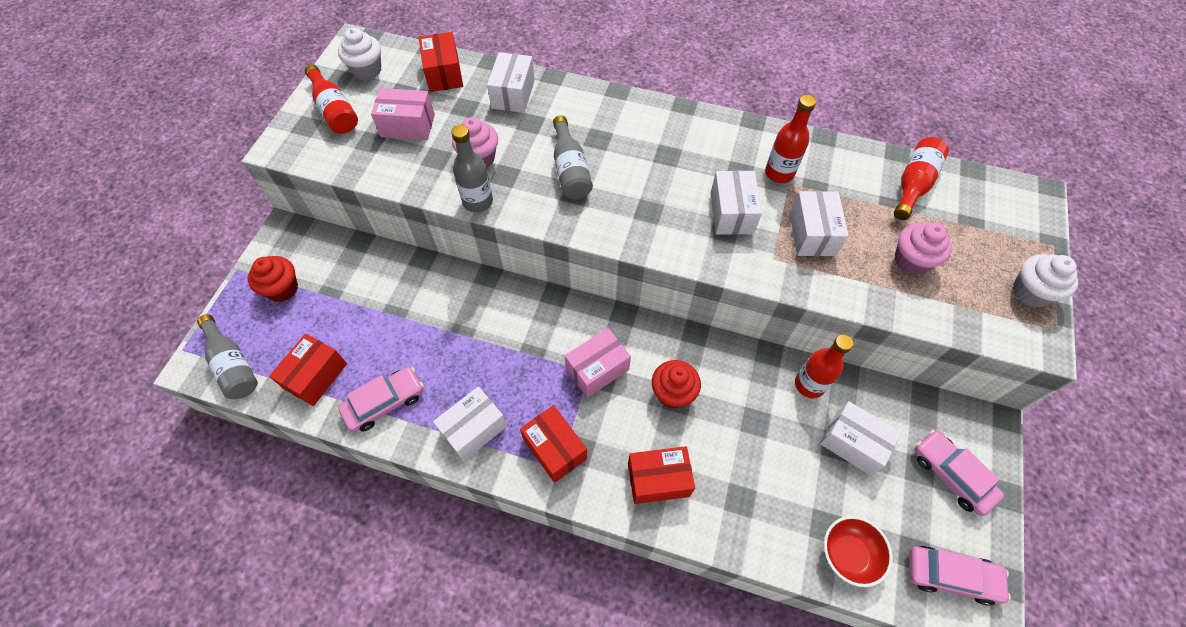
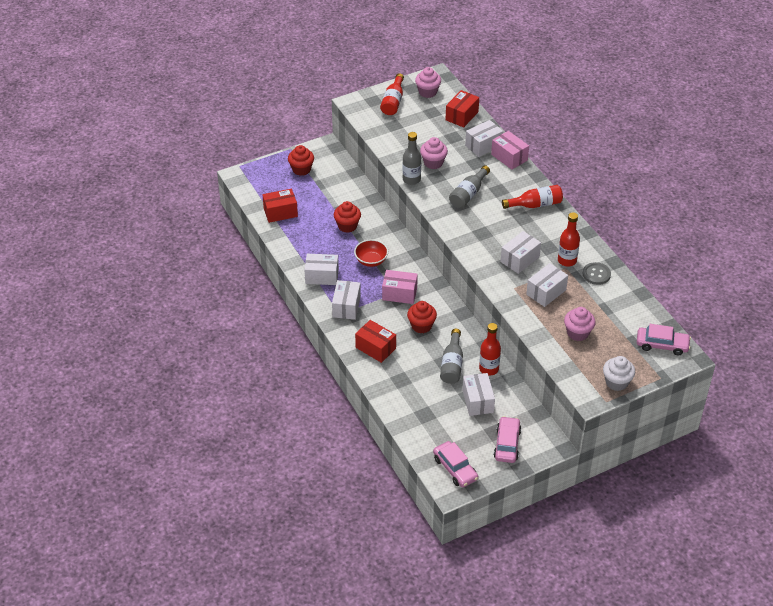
camera: 45 degrees right, 15 degrees down
grey bottle [197,314,258,399] -> grey bottle moved to [440,329,463,384]
white cupcake [338,28,381,80] -> pink cupcake [415,67,441,98]
pink car [338,367,424,432] -> pink car moved to [637,324,691,356]
pink box [371,88,435,140] -> pink box moved to [491,131,529,170]
red box [520,405,587,483] -> white box [332,280,361,320]
red bowl [824,516,893,587] -> red bowl moved to [354,239,388,267]
red bottle [894,137,949,220] -> red bottle moved to [502,185,563,209]
none -> red cupcake [334,201,361,233]
none -> grey button [583,262,611,285]

